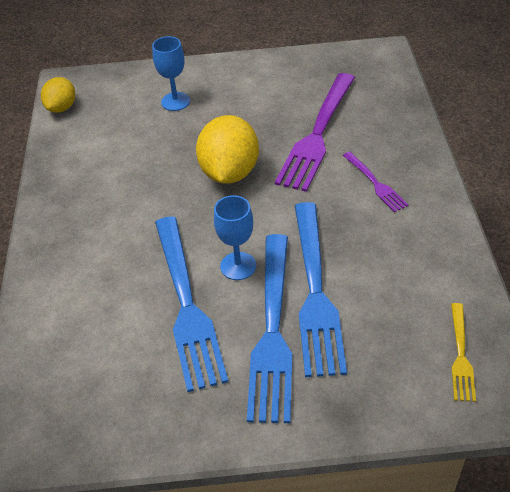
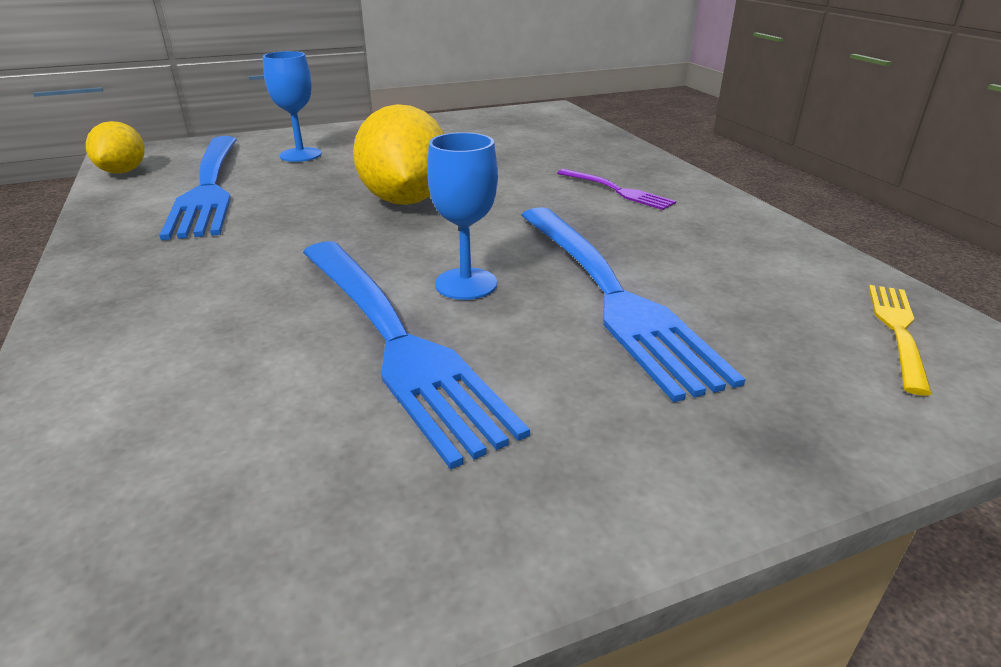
camera: 20 degrees left, 15 degrees down
blue fork [247,234,292,423] -> blue fork moved to [159,136,237,240]
purple fork [275,73,355,192] -> none
yellow fork [451,303,476,402] -> yellow fork turned 150 degrees counterclockwise [868,285,932,396]

